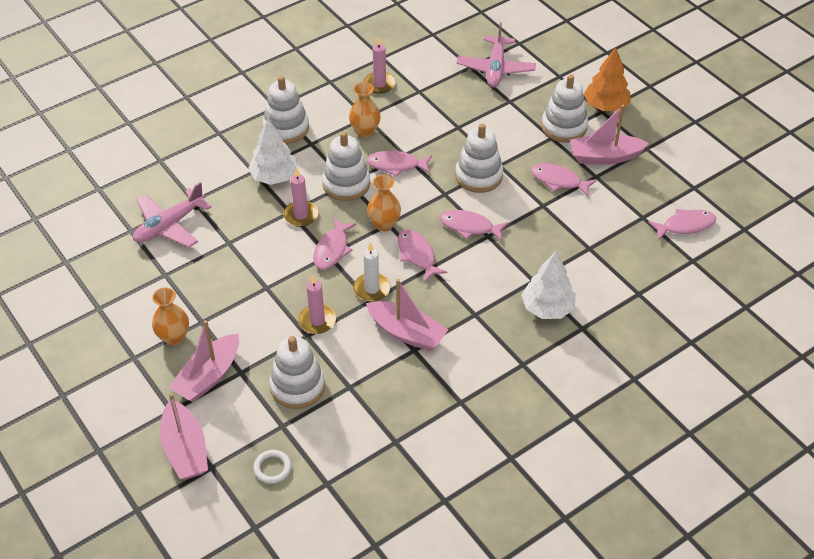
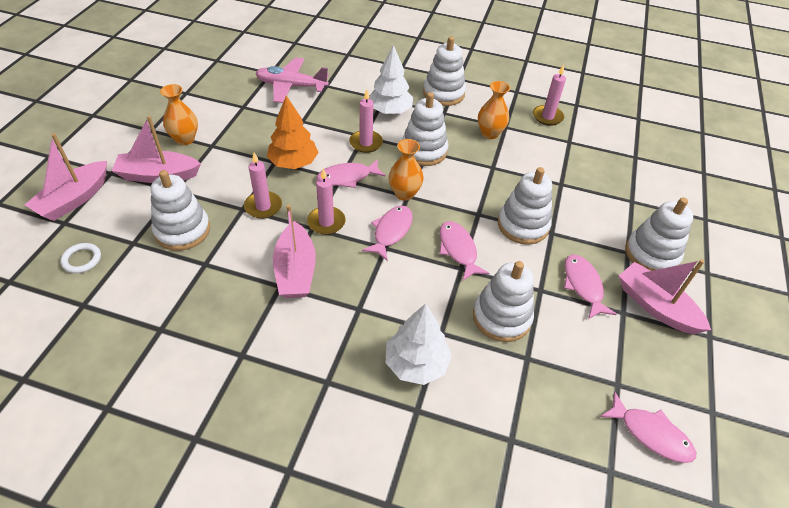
camera: 50 degrees right, 0 degrees up
white candle [353,242,391,302] -> pink candle [307,168,346,235]
pink fish [367,151,432,177] -> none
pink plane [456,22,536,87] -> none
orange tree [584,47,630,111] -> orange tree moved to [267,95,319,169]
none -> white stacking toy [473,261,534,342]

